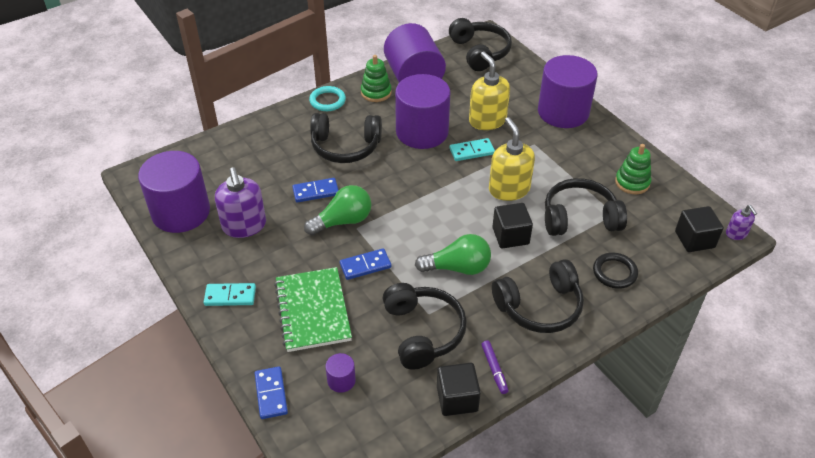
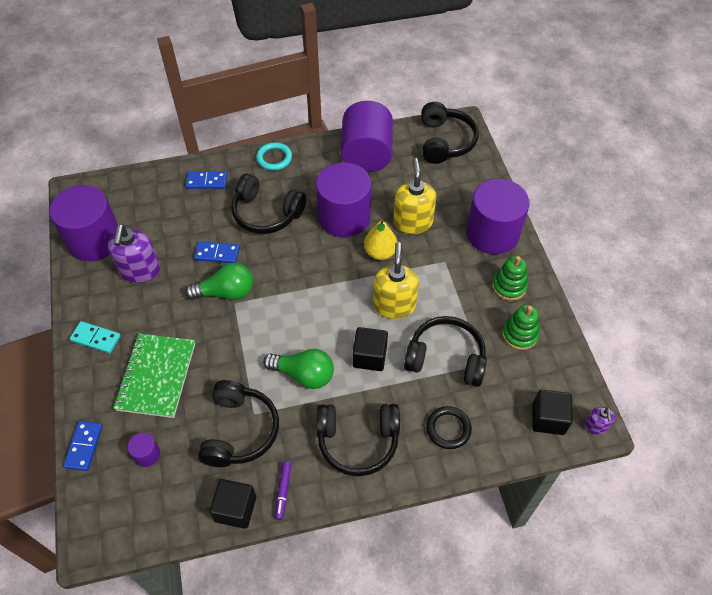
camera: 20 degrees right, 10 degrees up
blue domino [340,248,391,280] -> blue domino moved to [186,172,227,189]
green stacking toy [361,55,392,102] -> green stacking toy moved to [492,256,528,301]
turquoise domino [450,138,495,161] -> yellow pear [364,219,397,260]

